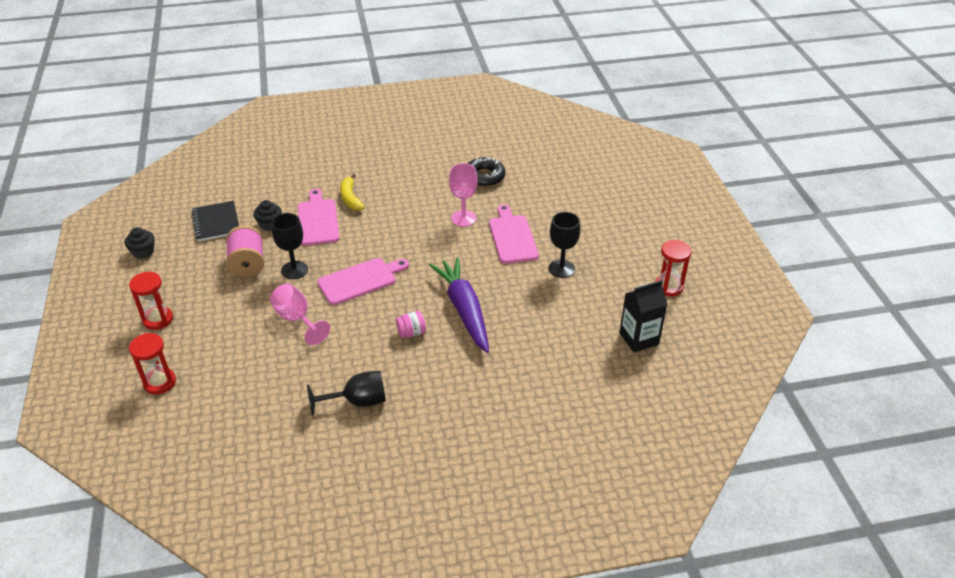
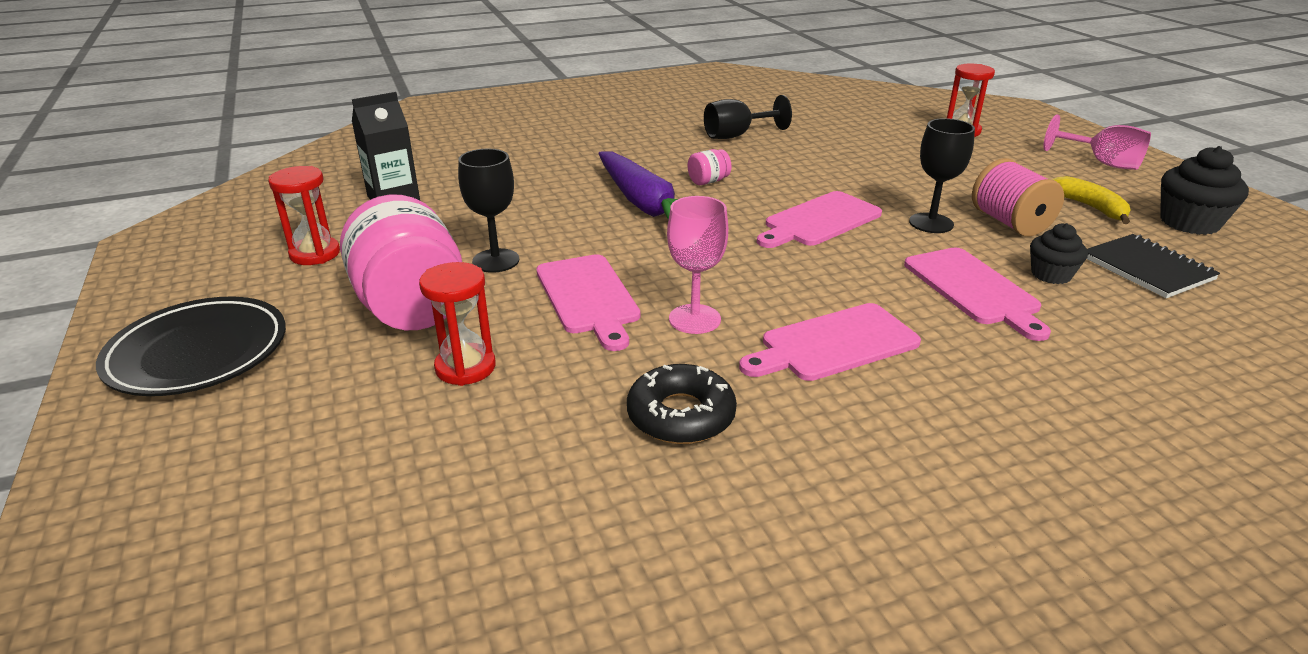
camera: 170 degrees right, 10 degrees down
black cupcake [125,227,155,259] -> black cupcake [1160,146,1249,235], size x1.58
red hourglass [129,271,173,330] -> red hourglass moved to [419,262,496,386]
pink goblet [270,284,330,345] -> pink goblet moved to [1043,115,1151,170]
yellow banana [340,174,364,211] -> yellow banana moved to [1052,176,1131,224]
none -> black plate [96,297,286,396]
none -> pink jar [340,194,462,330]
none -> pink cutting board [739,303,921,381]

